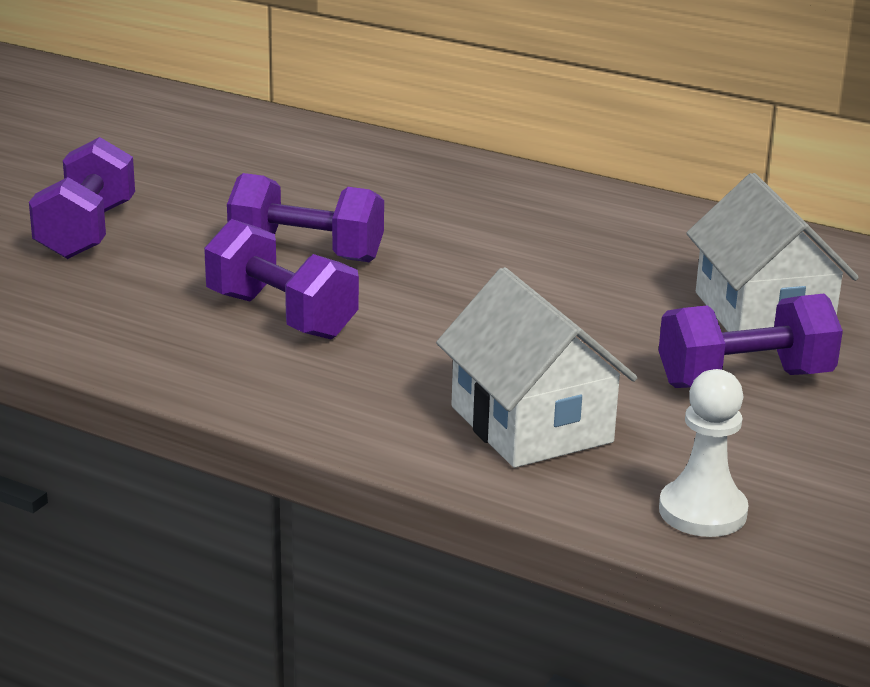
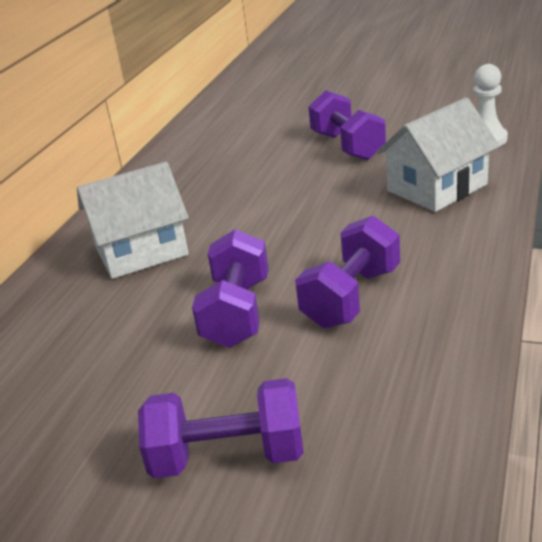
camera: 95 degrees left, 5 degrees up
white house [686,173,859,332] -> white house moved to [77,162,189,279]

